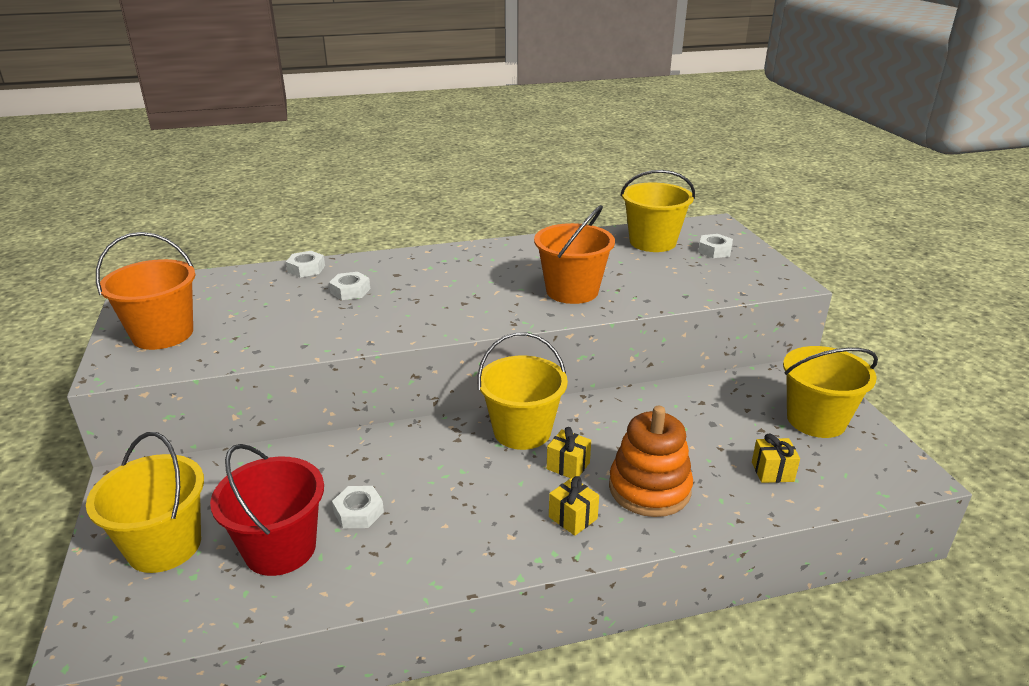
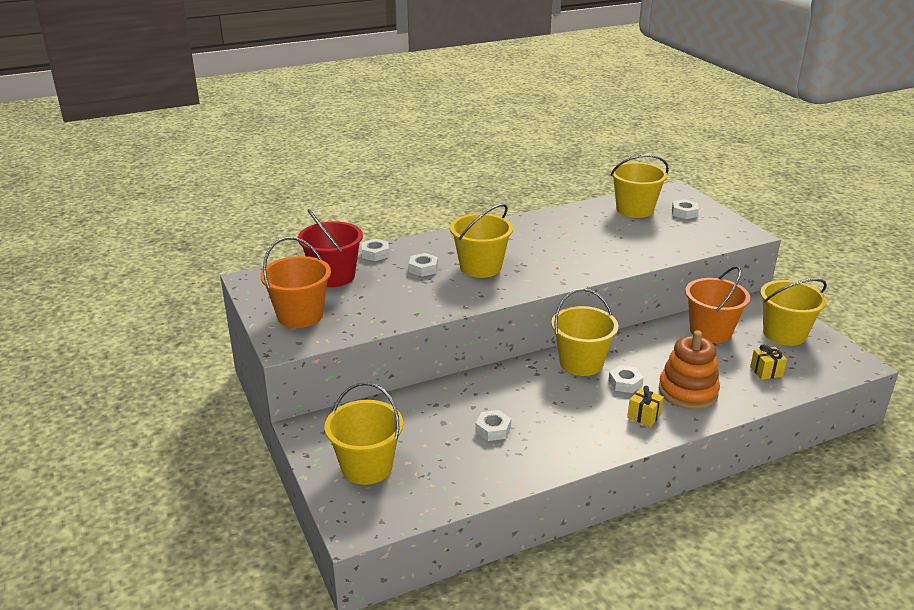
camera: 10 degrees left, 0 degrees up
red bucket [210,444,324,576] -> red bucket moved to [298,209,363,287]
orange bucket [534,205,615,304] -> orange bucket moved to [685,266,750,343]
yellow gift [547,427,591,478] -> white nut [608,365,644,393]
none -> yellow bucket [450,204,513,278]

